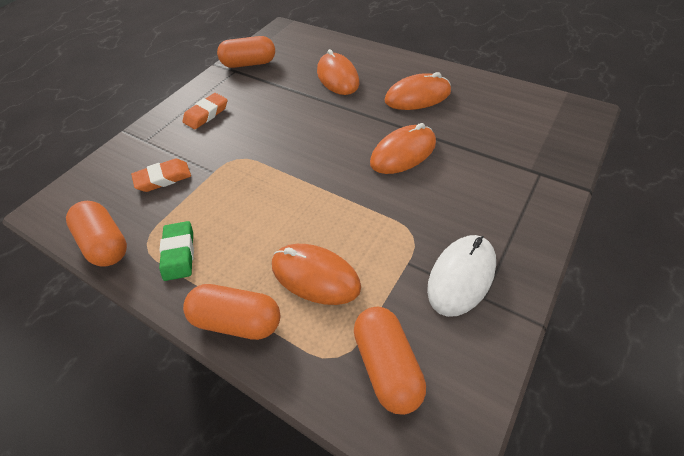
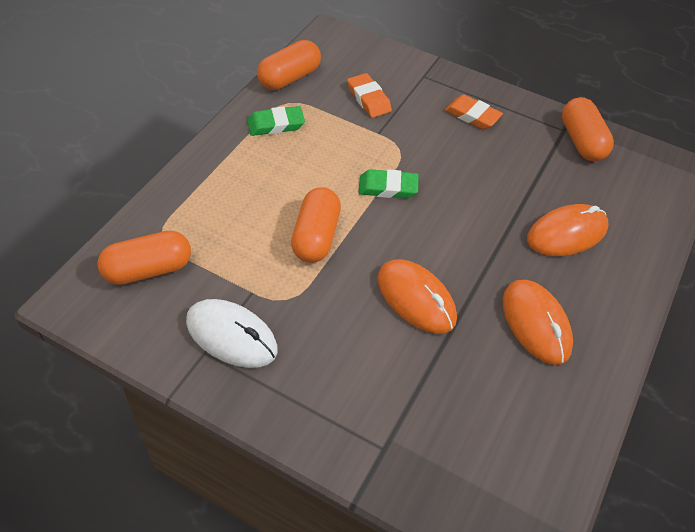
camera: 80 degrees right, 0 degrees up
orange capsule [183,284,280,340] -> orange capsule moved to [291,187,341,263]
orange mouse [272,244,361,305] -> none
none -> green eraser [358,169,418,198]

